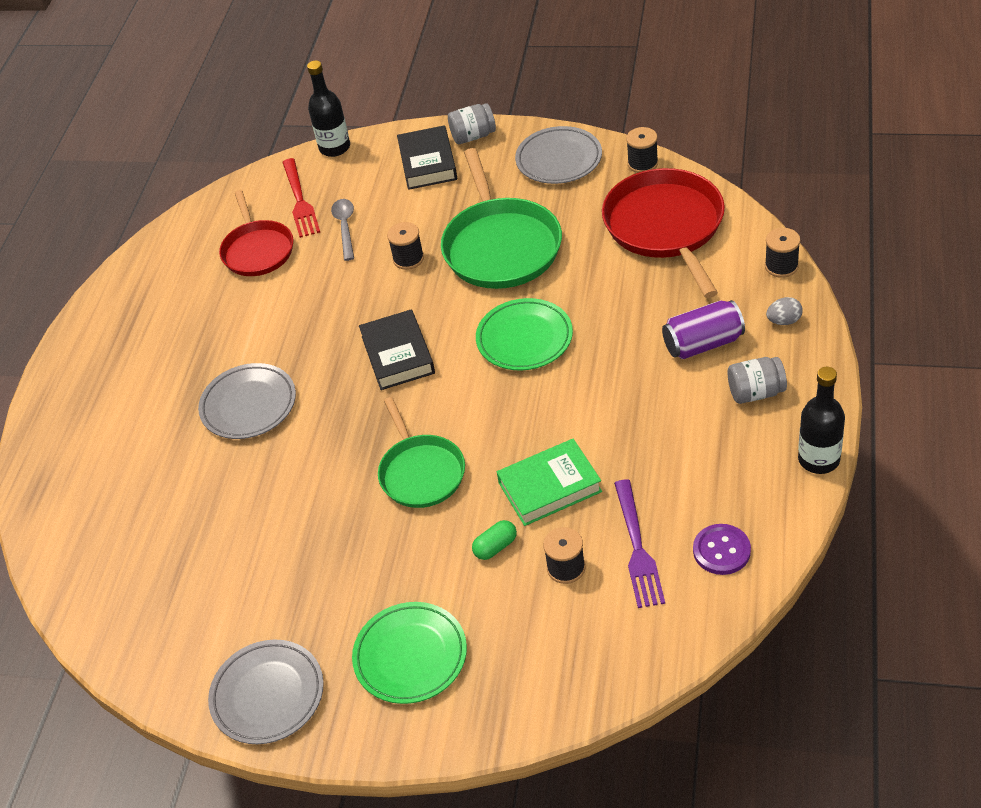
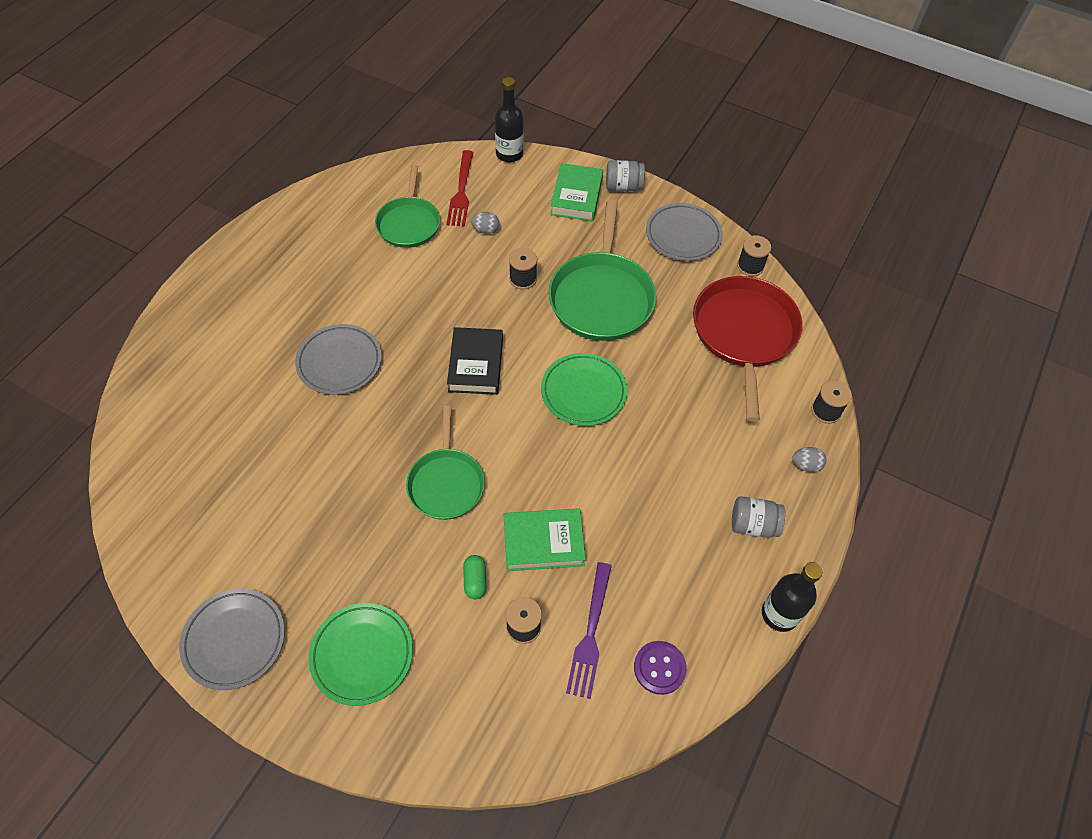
camera: 10 degrees right, 10 degrees up
red pan [219,190,293,276] -> green pan [375,165,440,248]
grey spoon [331,199,354,261] -> grey egg [471,212,500,234]
black book [397,125,457,190] -> green book [550,163,603,222]
green capsule [472,520,517,560] -> green capsule turned 75 degrees counterclockwise [463,555,486,599]
purple can [662,300,745,359] -> none

